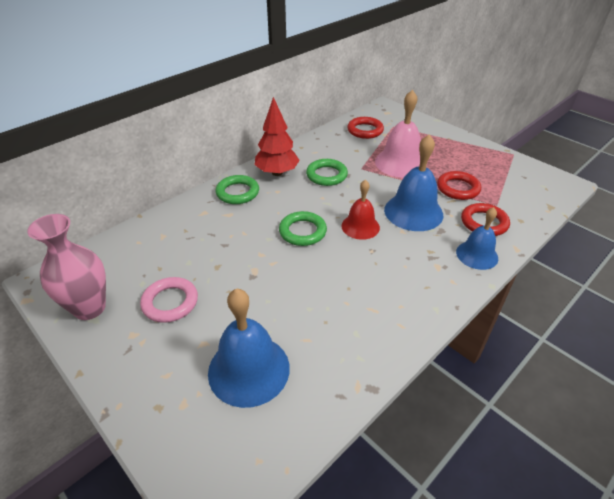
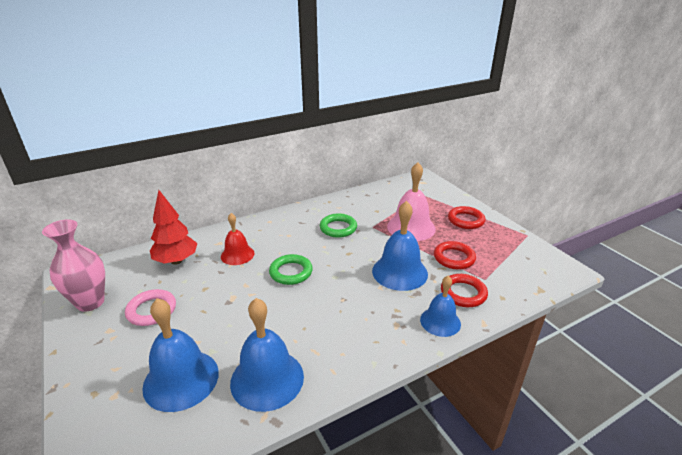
camera: 15 degrees right, 10 degrees down
green ring [216,175,259,204] -> none
red tree [254,97,300,176] -> red tree moved to [150,190,198,265]
red bell [341,179,380,240] -> red bell moved to [221,213,255,265]
red ring [347,117,384,139] -> red ring moved to [448,206,486,229]
none -> blue bell [230,298,304,412]

